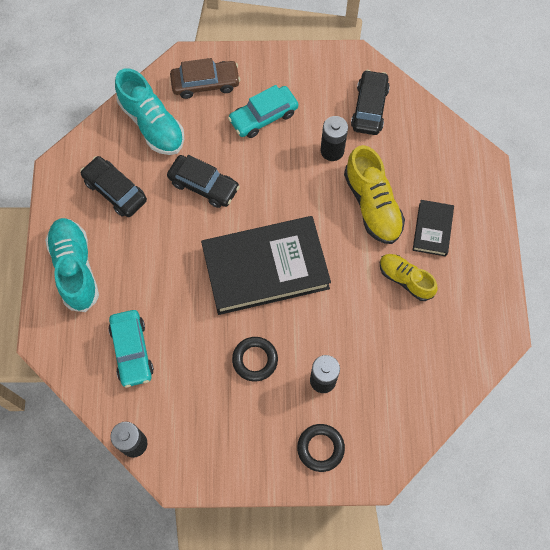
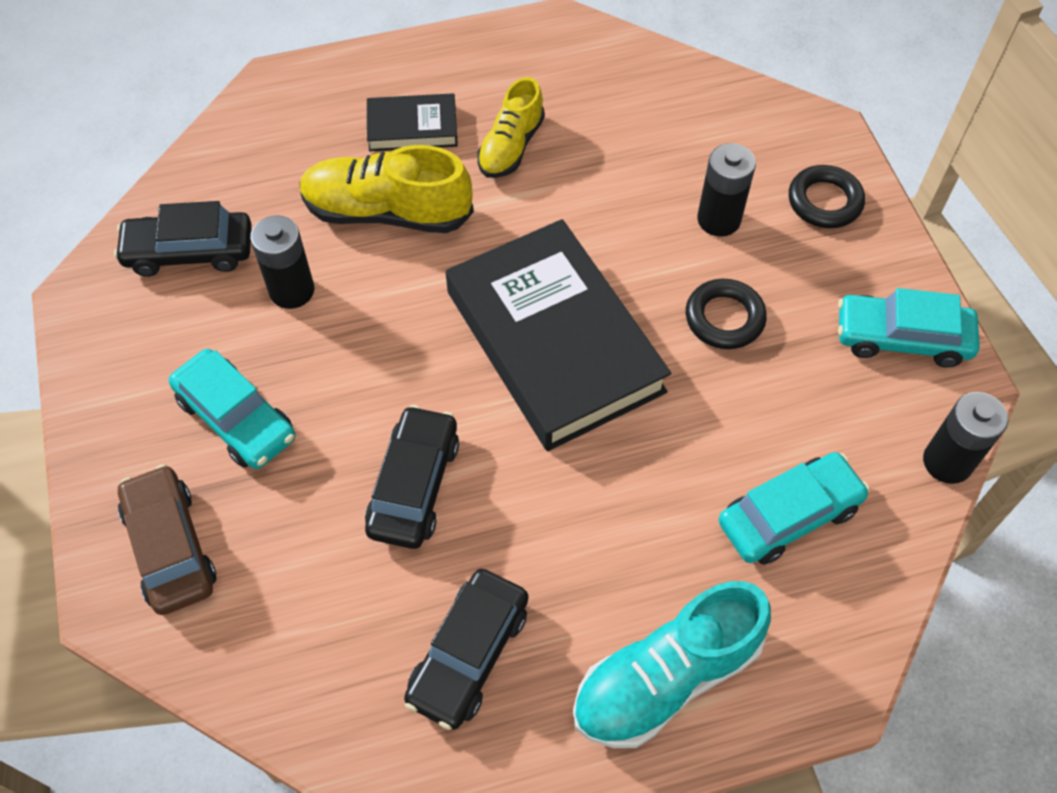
camera: 105 degrees left, 10 degrees down
turquoise shoe [115,68,184,155] -> none
yellow shoe [344,145,405,244] -> yellow shoe turned 135 degrees counterclockwise [299,145,474,233]
none -> turquoise car [838,288,980,368]

